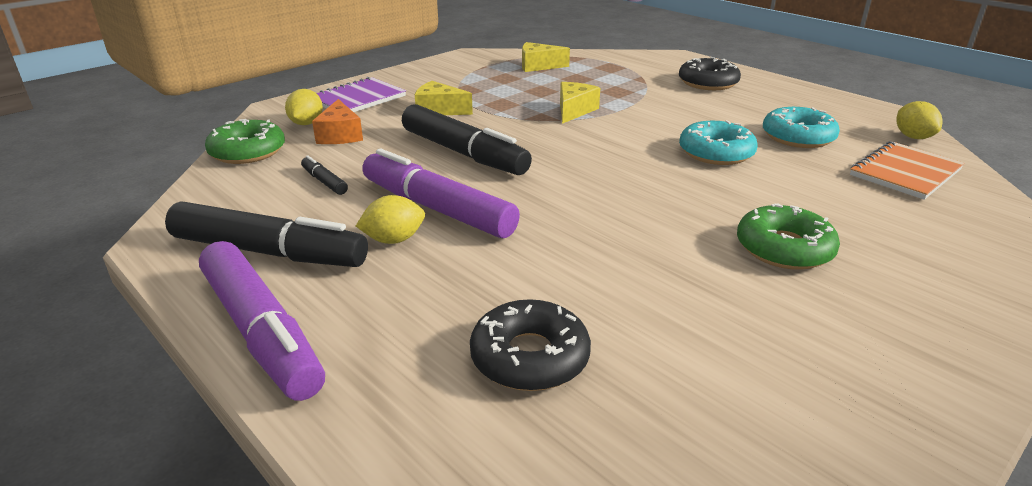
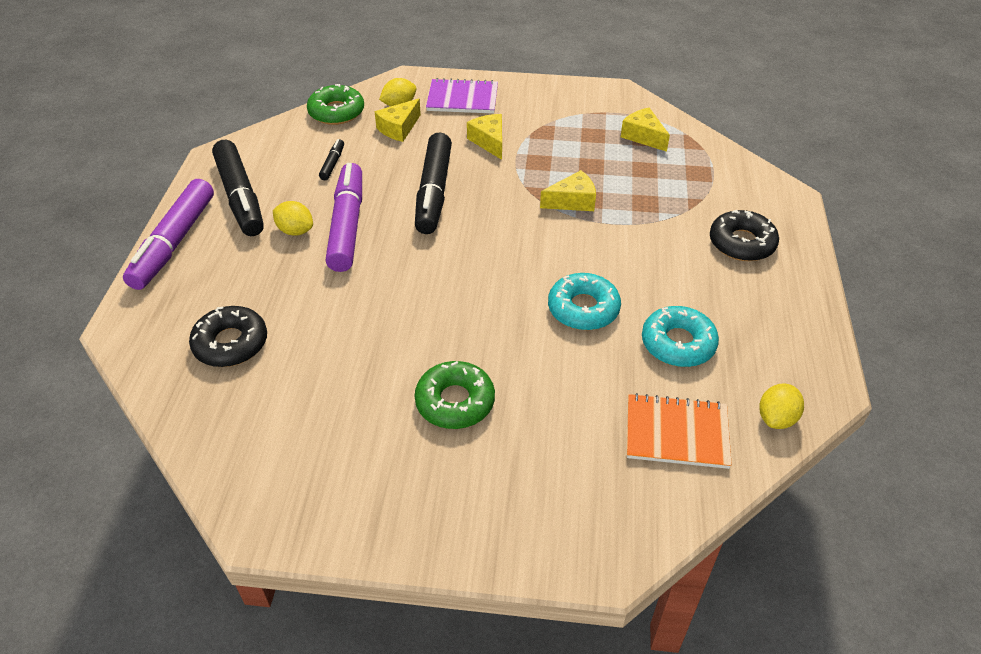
camera: 50 degrees right, 15 degrees up
orange cheese [312,99,363,144] -> yellow cheese [375,98,421,142]

